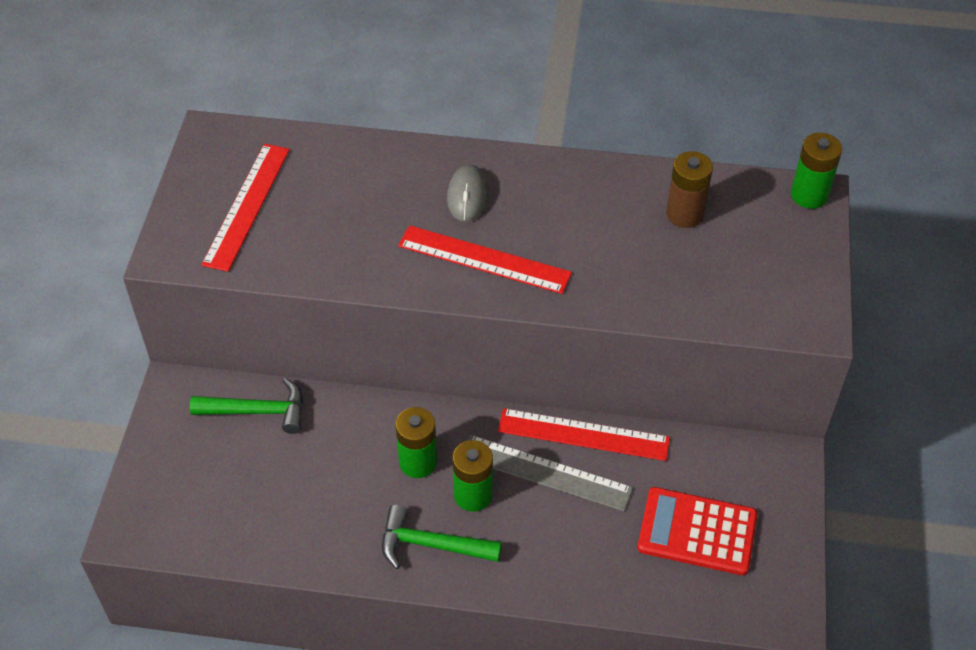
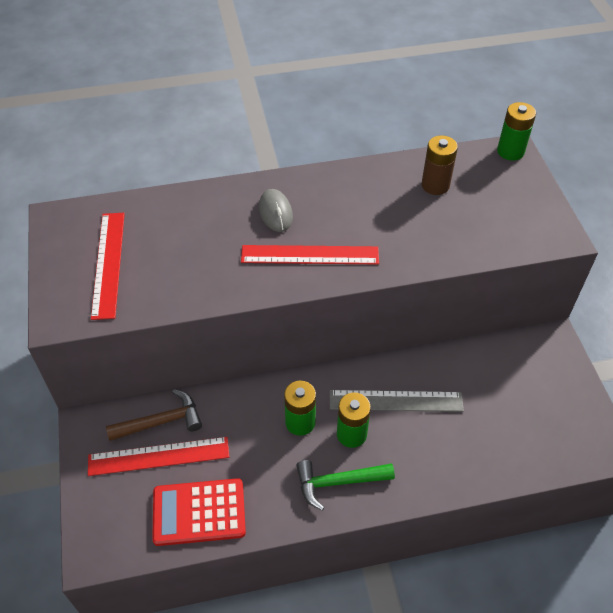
camera: 20 degrees left, 0 degrees up
green hammer [190,378,303,434] -> brown hammer [106,389,202,441]
red ruler [498,408,670,461] -> red ruler moved to [88,437,229,476]
red calculator [637,487,757,575] -> red calculator moved to [152,478,246,546]

